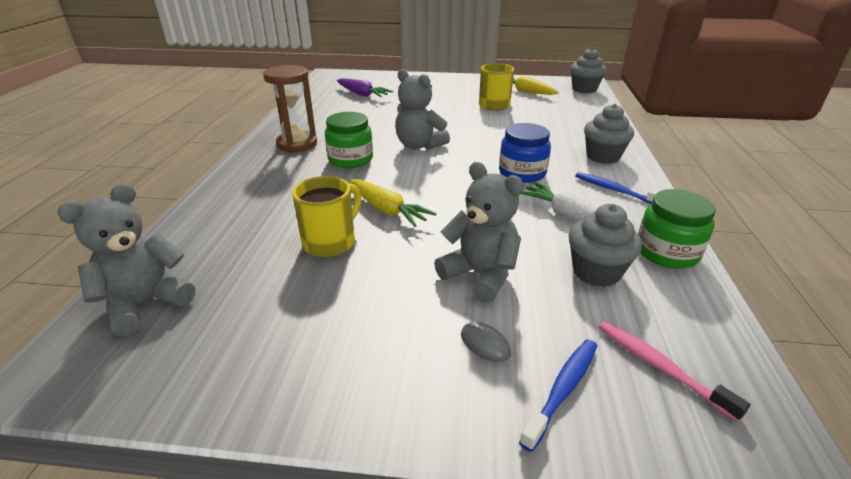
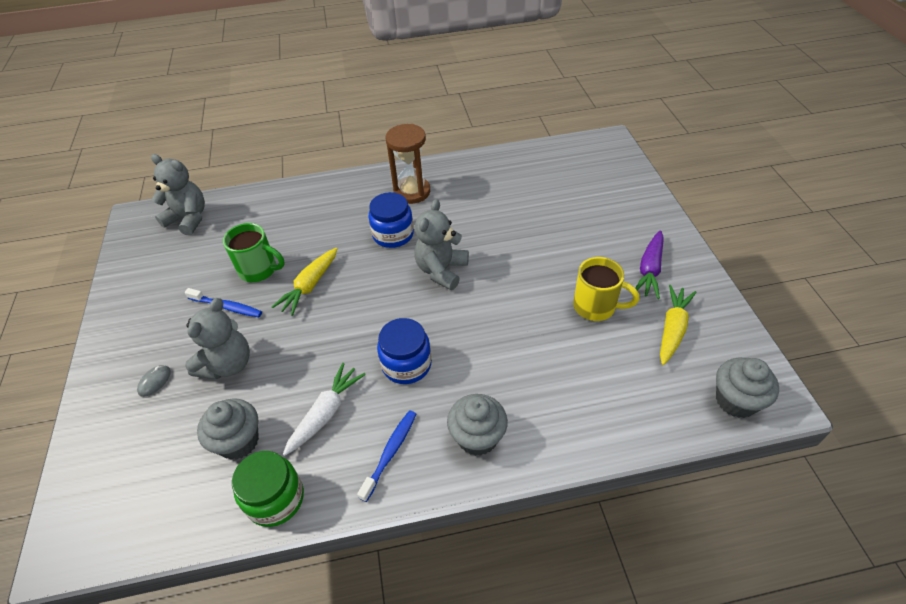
camera: 75 degrees right, 15 degrees up
yellow mug [292,176,361,257] -> green mug [223,223,285,282]
green jar [325,112,373,168] -> blue jar [369,192,414,248]
purple carrot [337,78,393,97] -> purple carrot moved to [635,230,664,299]
blue toothbrush [519,339,597,452] -> blue toothbrush moved to [185,288,262,317]
pink toothbrush [599,321,751,422] -> none

